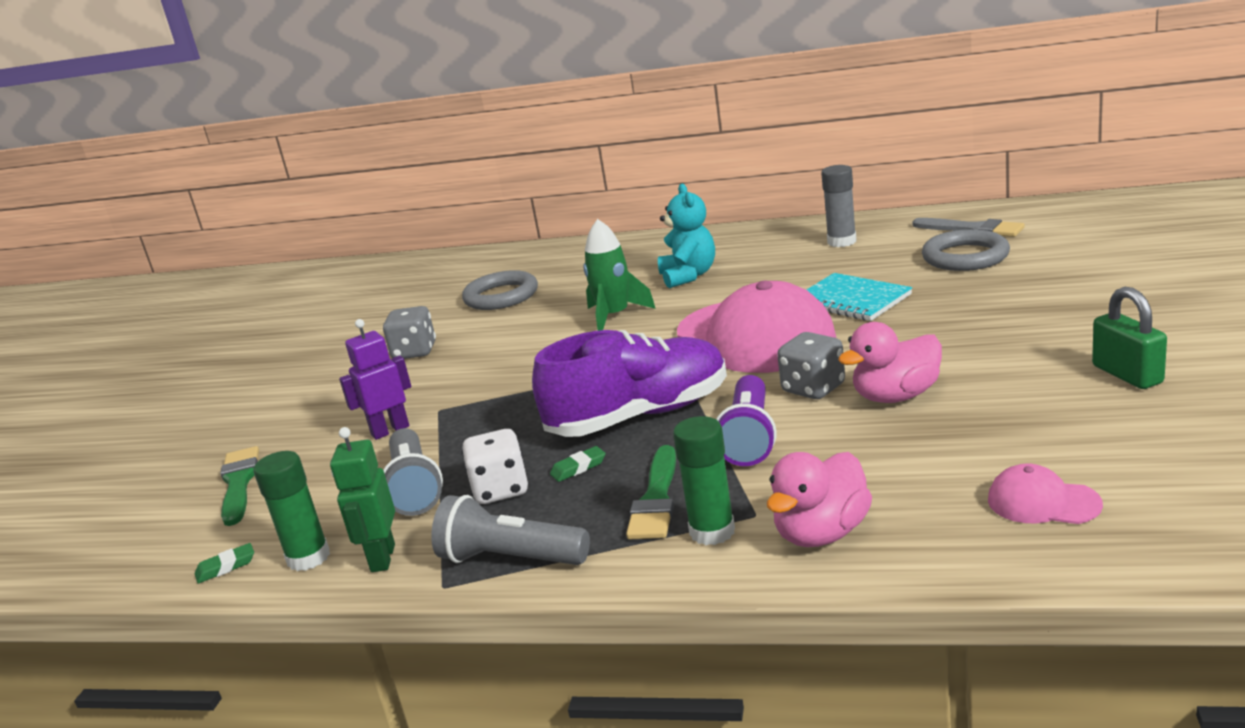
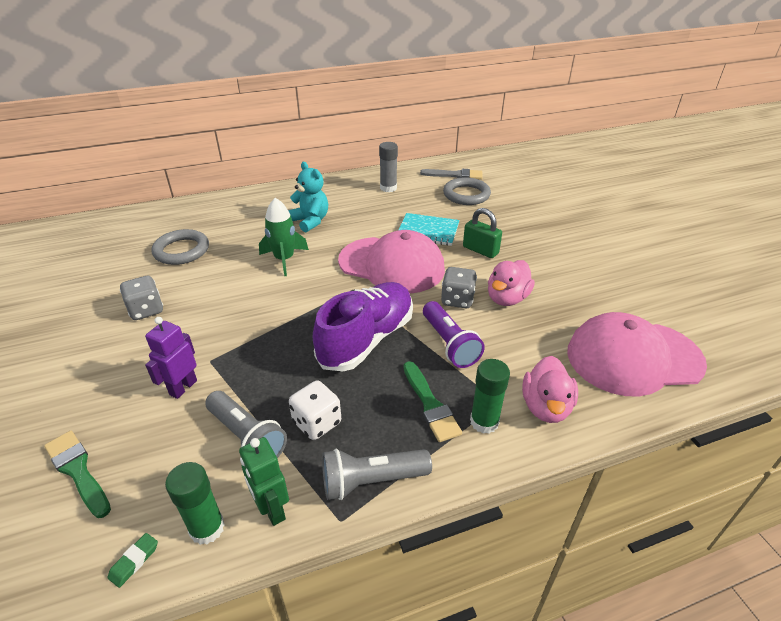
camera: 35 degrees left, 15 degrees up
green eraser [550,446,606,482] -> none
pink cap [988,464,1103,524] -> pink cap [567,312,707,397], size x2.32
green padlock [1092,287,1167,389] -> green padlock moved to [463,208,502,258]

